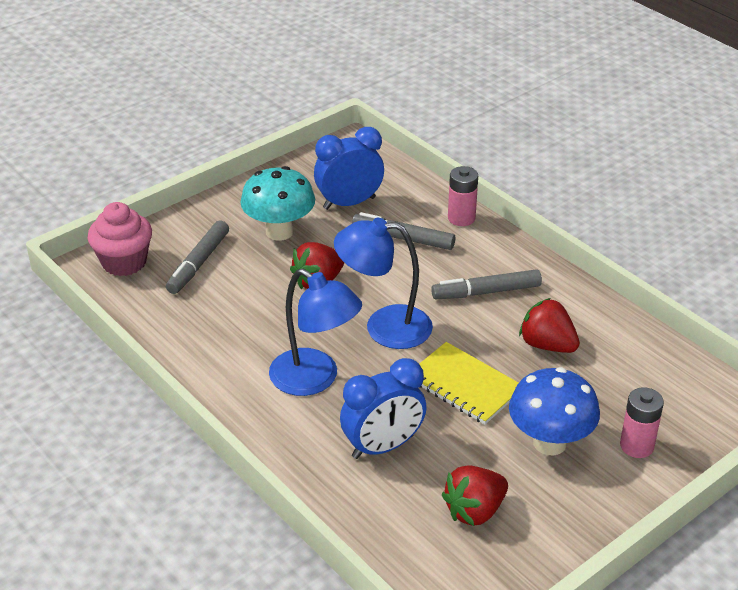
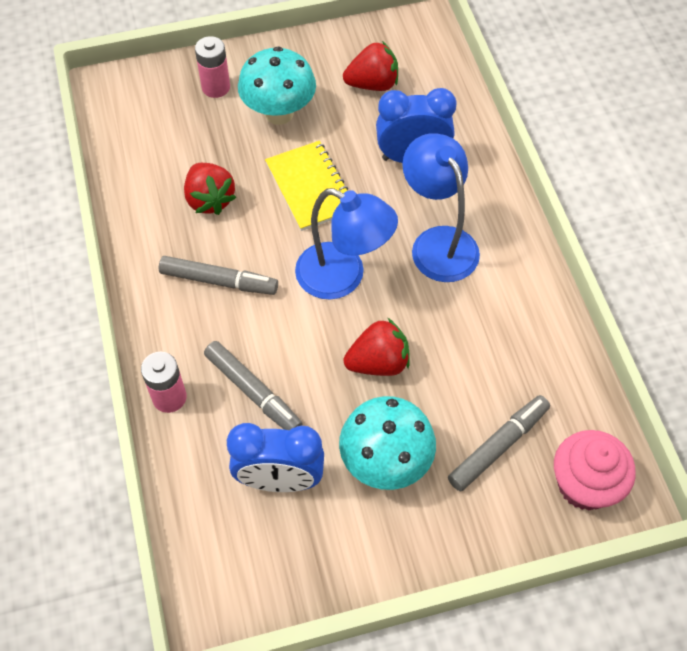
camera: 155 degrees left, 20 degrees up
blue mushroom [509,367,600,455] -> turquoise mushroom [238,46,316,125]

